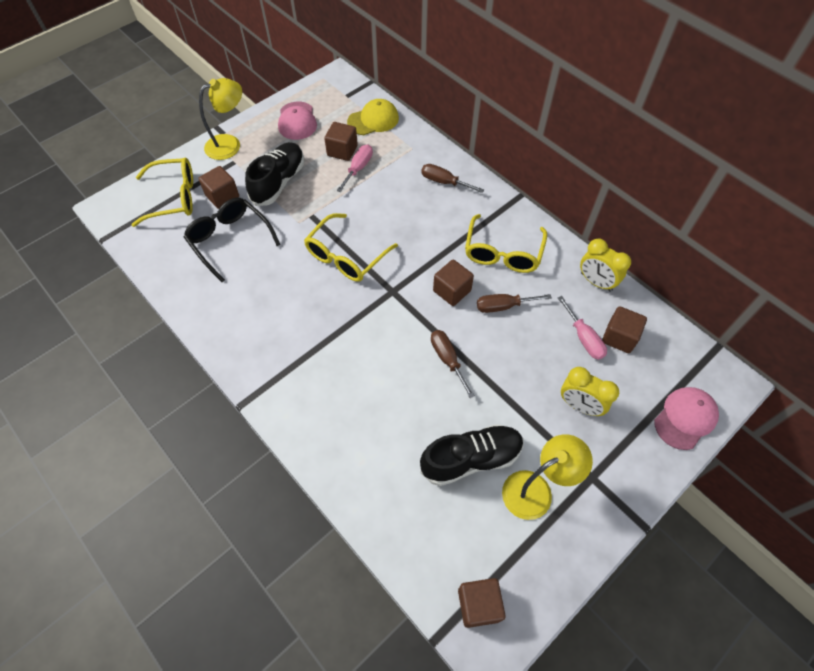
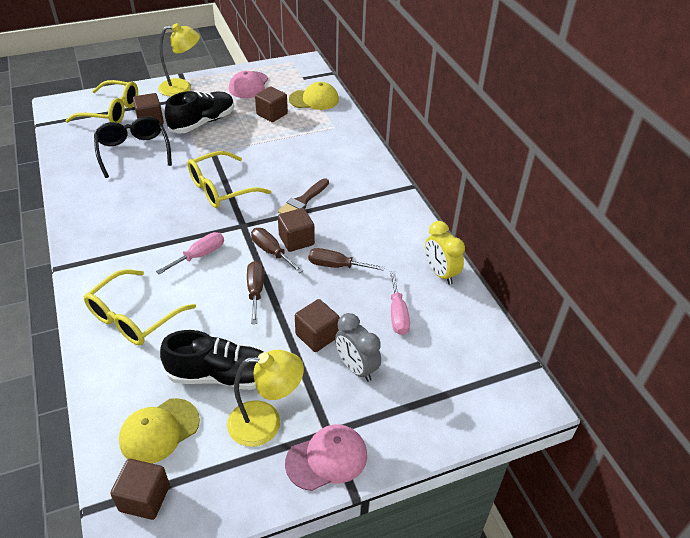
camera: 20 degrees right, 15 degrees down
pink screwdriver [337,144,373,192] -> pink screwdriver moved to [156,232,224,274]
brown screwdriver [421,164,484,193] -> brown screwdriver moved to [251,228,303,273]
yellow glasses [465,214,547,273] -> yellow glasses moved to [84,269,196,345]
yellow clock [561,367,619,416] -> grey clock [335,313,381,382]
brown cube [602,306,647,353] -> brown cube moved to [295,299,340,352]
pink cap [654,387,719,450] -> pink cap moved to [285,424,367,491]
none -> yellow cap [119,398,200,464]
none -> brown brush [278,178,329,214]

